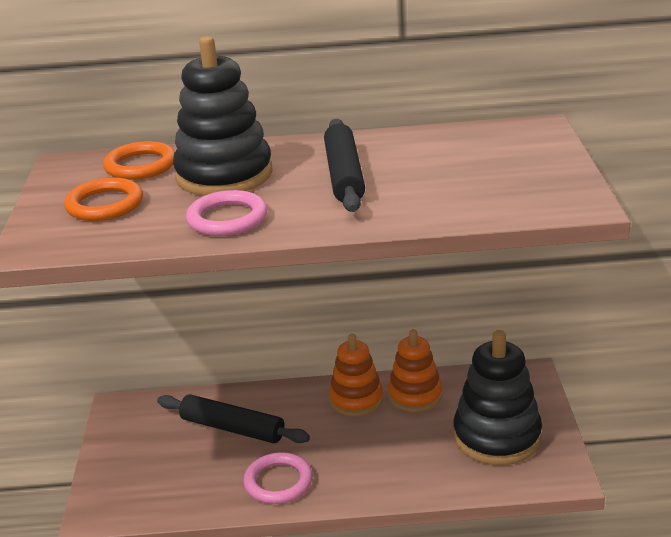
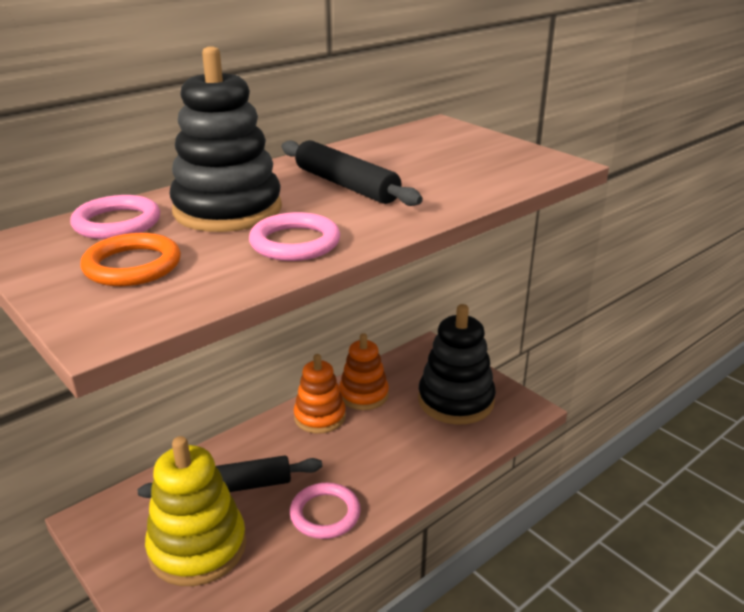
camera: 40 degrees left, 0 degrees up
orange ring [103,141,175,180] -> pink ring [70,195,160,239]
none -> yellow stacking toy [145,436,246,586]

